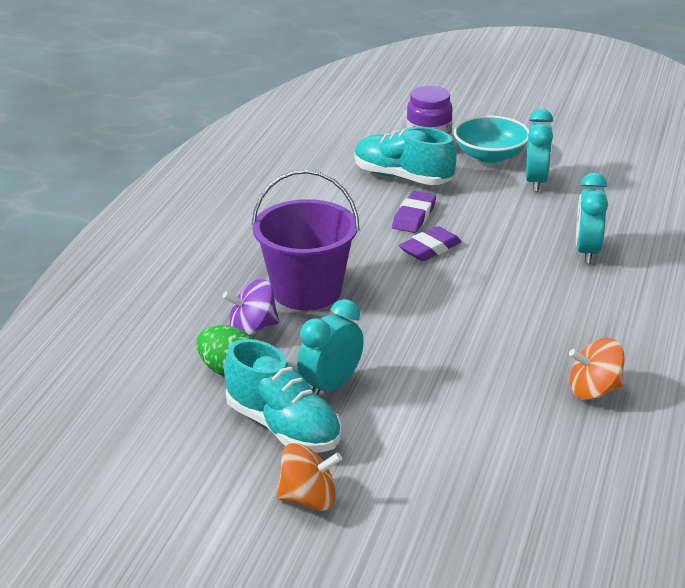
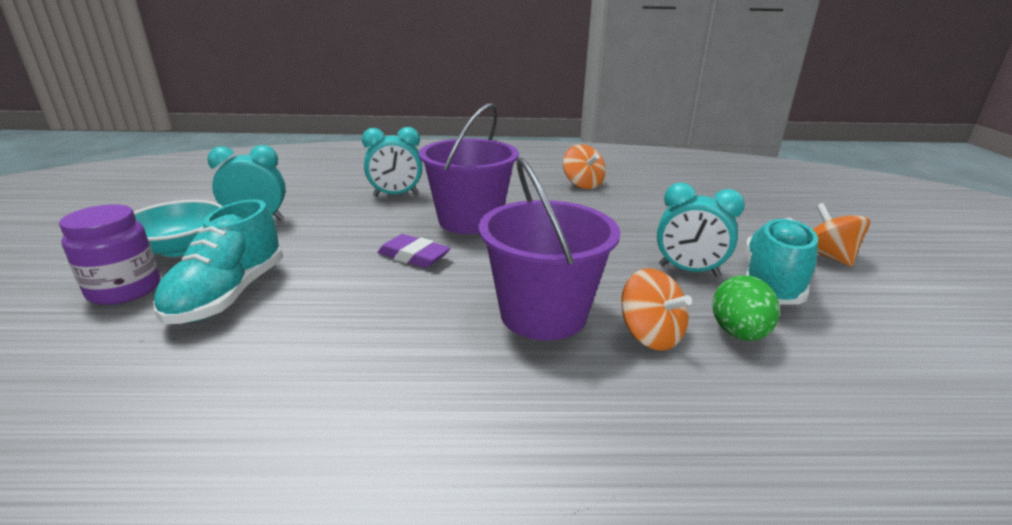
camera: 110 degrees left, 5 degrees down
purple spinning top [223,279,279,336] -> orange spinning top [621,268,692,350]
purple eraser [392,191,436,233] -> none
none -> purple bucket [419,103,519,234]

